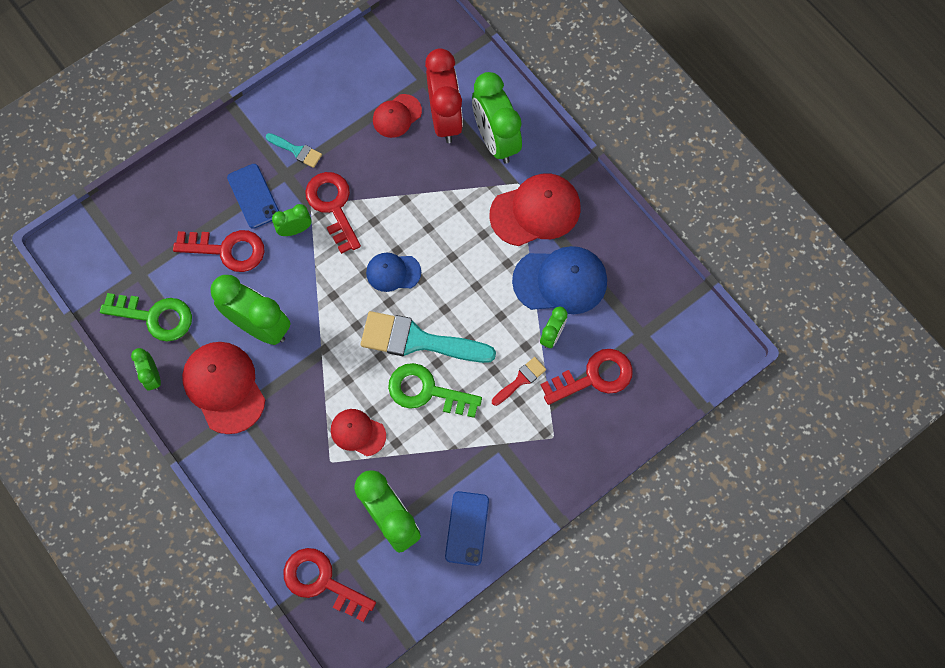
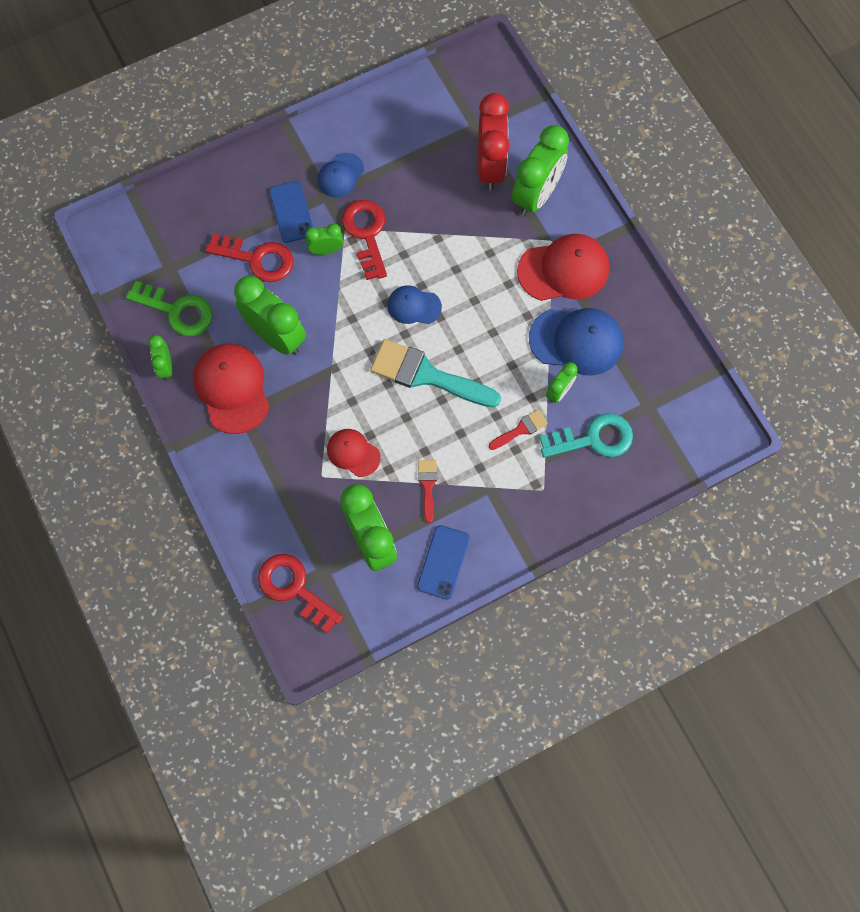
camera: 10 degrees right, 0 degrees up
turquoise brush [266,133,322,168] -> blue cap [318,153,364,198]
red cap [373,94,422,138] -> none
green key [388,363,482,418] -> none
green clock [472,72,522,164] -> green clock turned 135 degrees counterclockwise [512,125,569,217]
red key [541,349,633,405] -> turquoise key [539,413,633,458]
none -> red brush [418,460,437,523]

